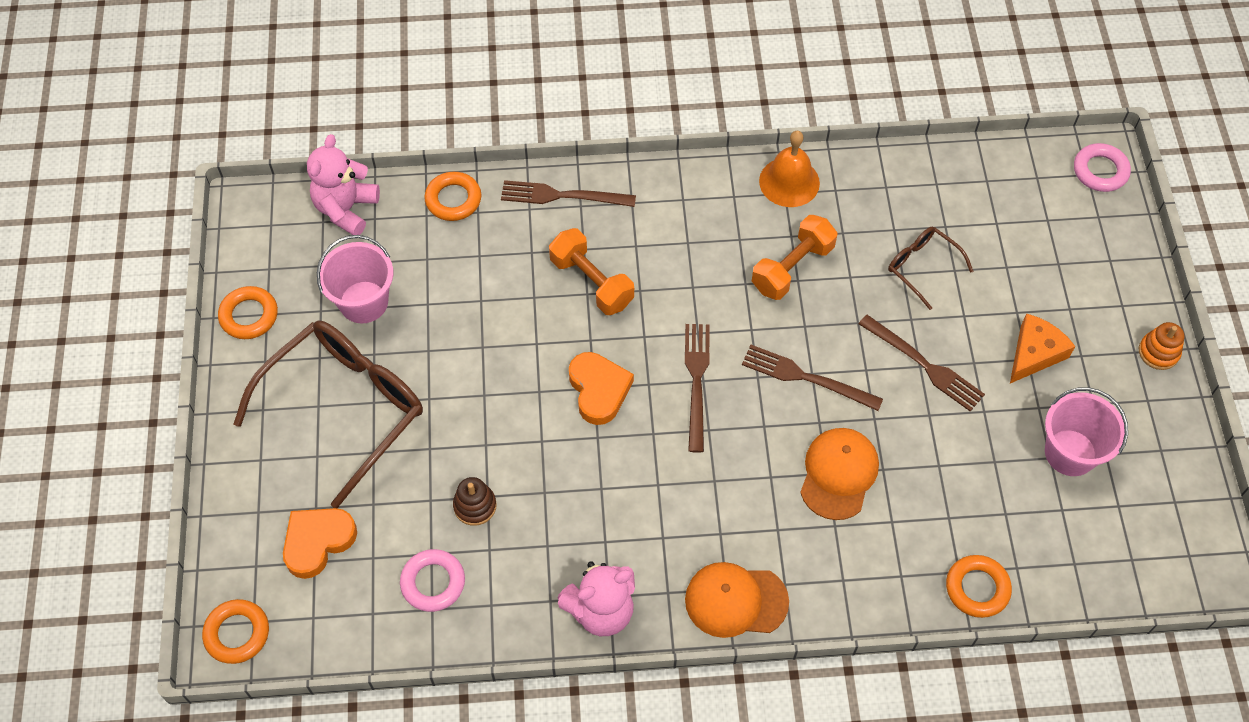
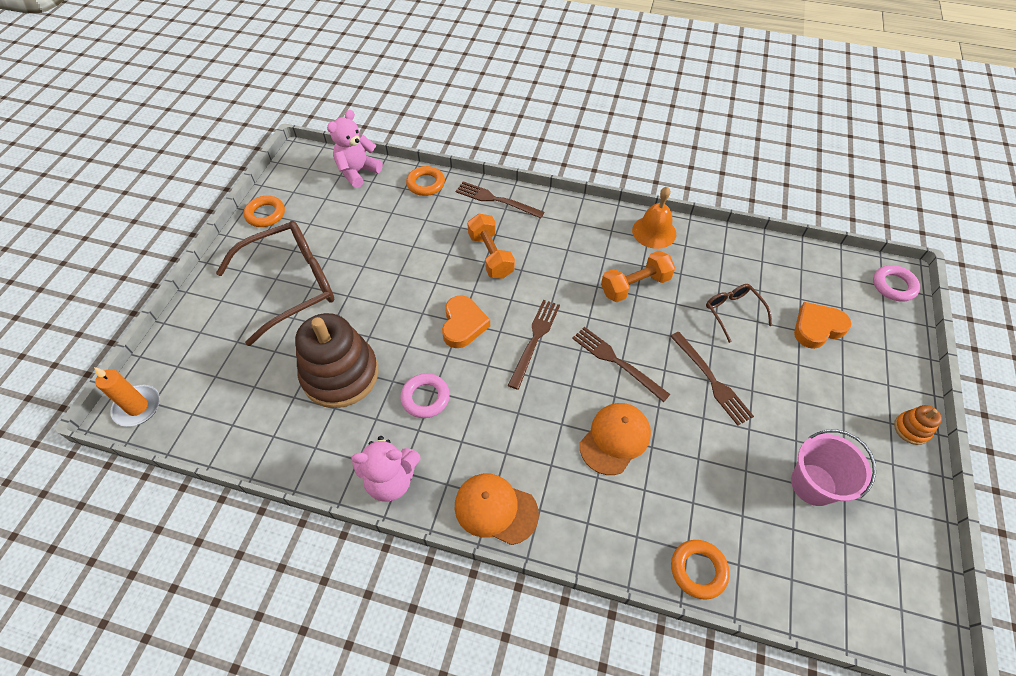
camera: 20 degrees right, 5 degrees down
orange ring [202,599,269,664] -> orange candle [94,367,160,427]
orange heart [283,508,357,579] -> orange heart moved to [794,302,852,349]
pink bucket [317,235,393,323] -> none
pink ring [400,549,465,612] -> pink ring moved to [400,373,450,418]
brown stacking toy [453,477,497,526] -> brown stacking toy [295,313,379,408], size x2.36
orange cheese [1010,313,1075,383] -> none

